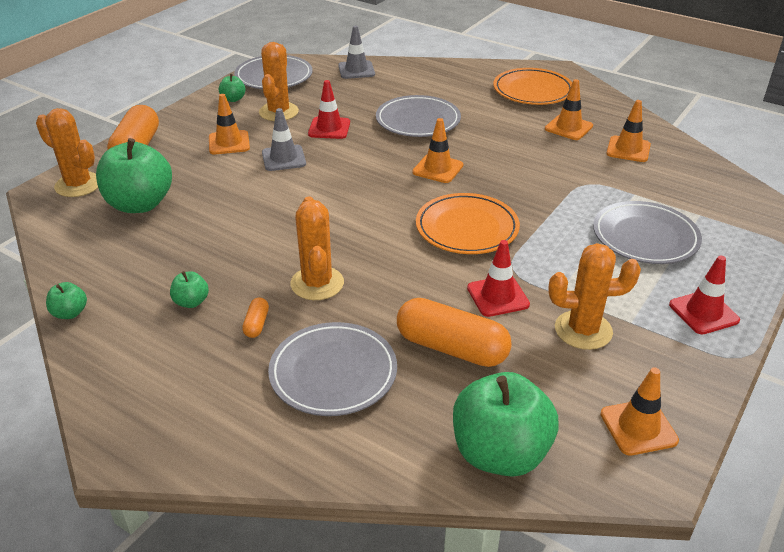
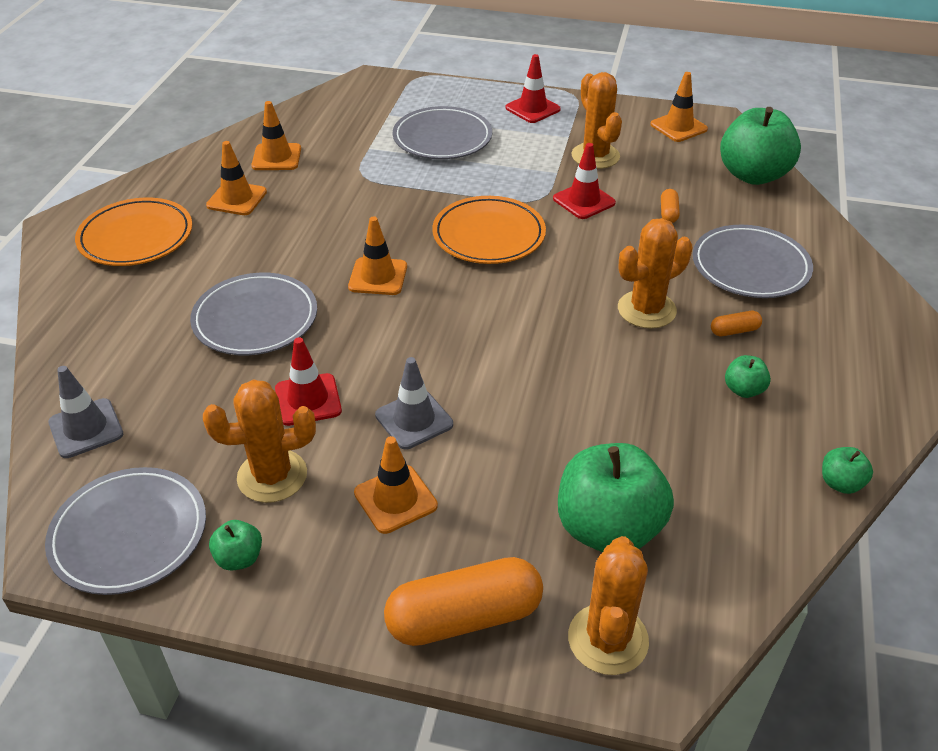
camera: 110 degrees left, 5 degrees up
orange capsule [397,298,512,367] -> orange capsule [661,189,680,223], size x0.44

